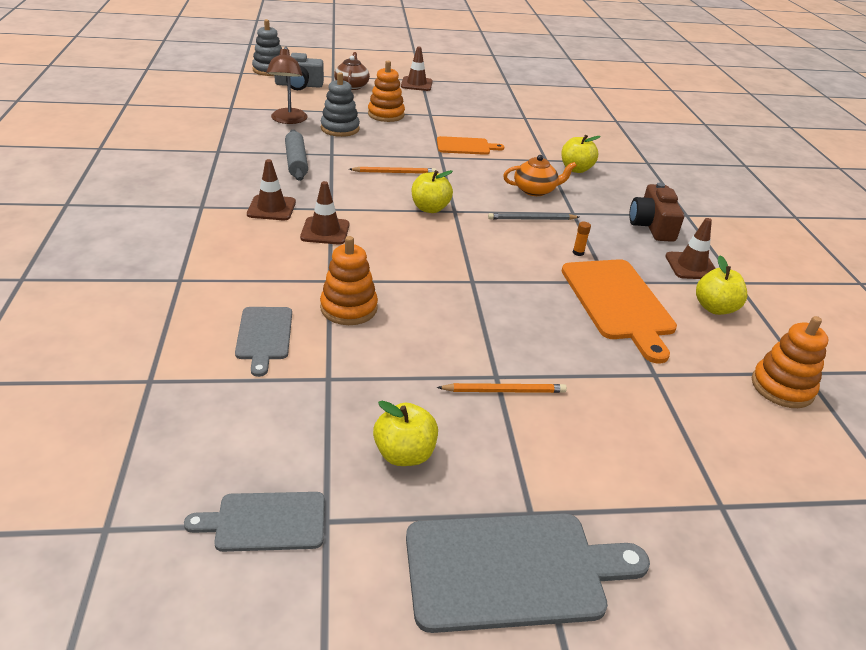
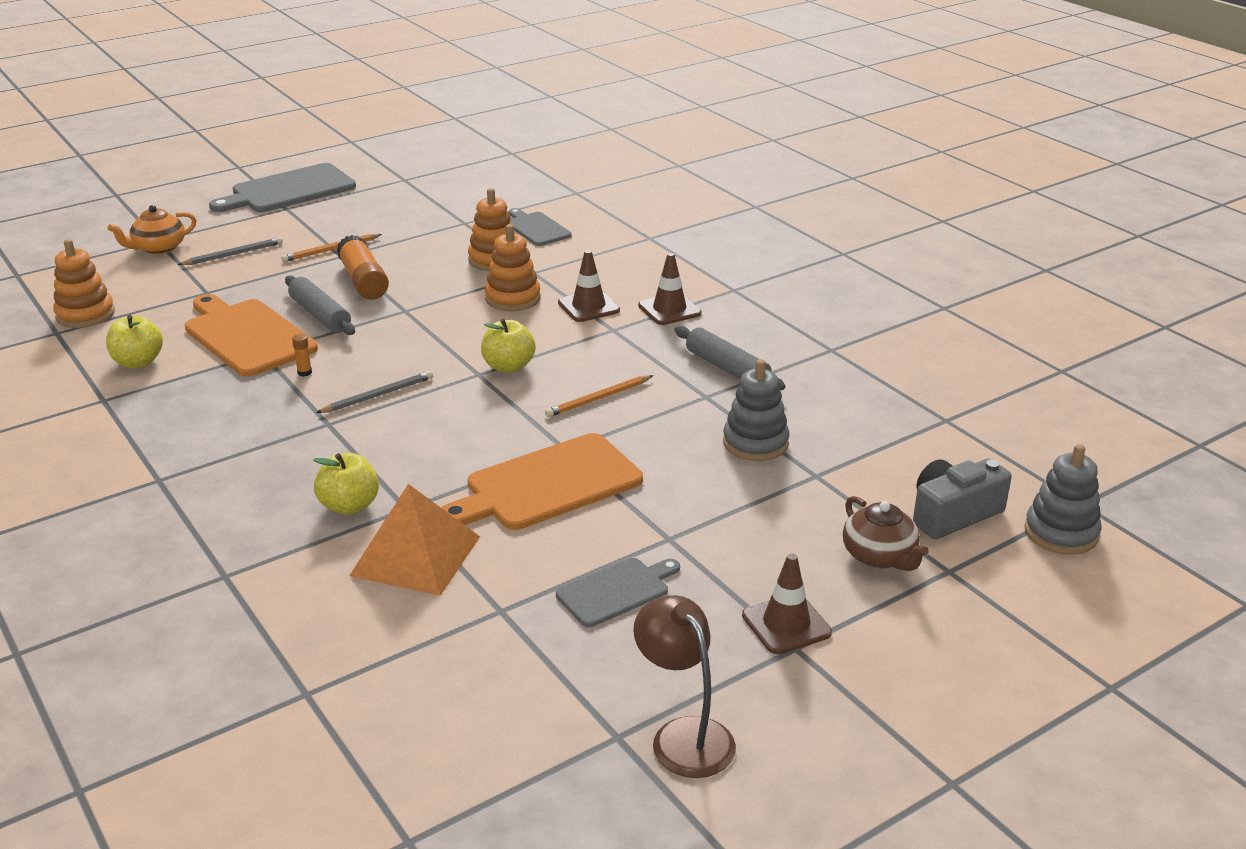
camera: 155 degrees right, 5 degrees down
grey cutting board [184,492,325,552] -> grey cutting board moved to [556,558,680,627]
brown lamp [266,46,307,124] -> brown lamp moved to [633,595,736,778]
orange stacking toy [368,61,405,122] -> orange stacking toy moved to [485,224,540,311]
yellow apple [373,401,438,466] -> none
orange cutting board [437,136,504,155] -> orange cutting board [441,433,643,530], size x1.74
orange teapot [503,155,577,196] -> orange teapot moved to [108,205,197,254]
brown camera [629,183,684,242] -> none
brown traffic cone [665,218,716,279] -> none
none -> grey pencil [177,237,283,265]
none -> grey rolling pin [285,275,355,335]
none -> orange glue stick [337,235,389,300]
none -> orange pyramid [349,484,480,596]

